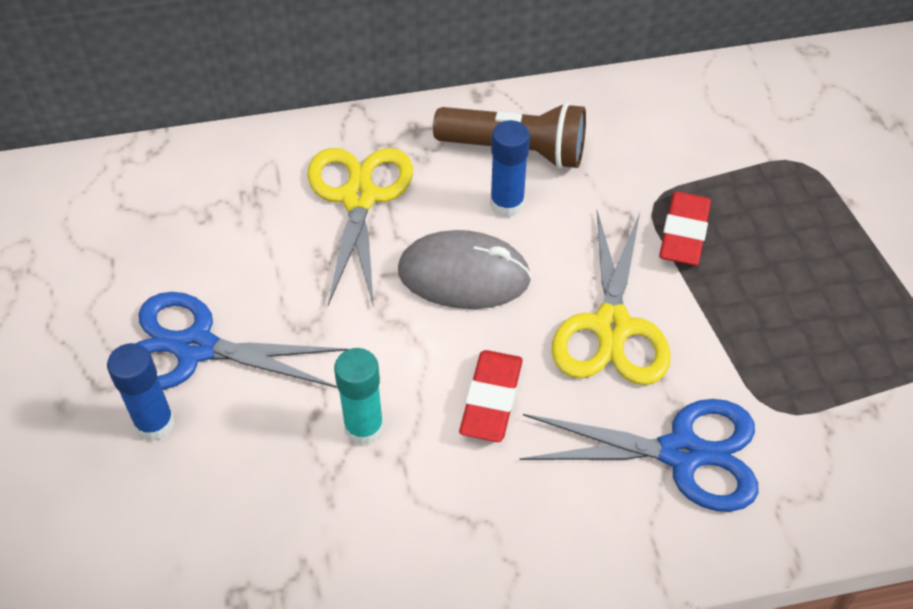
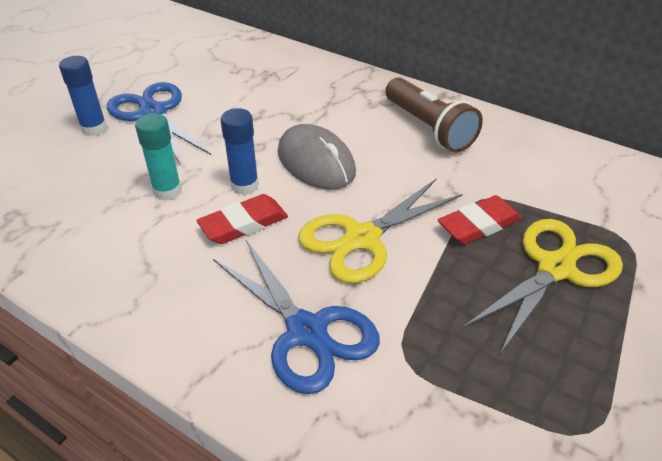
camera: 45 degrees right, 10 degrees down
yellow scissors [307,148,413,307] -> yellow scissors moved to [463,219,623,354]
blue glue stick [490,120,530,218] -> blue glue stick moved to [221,108,259,195]

